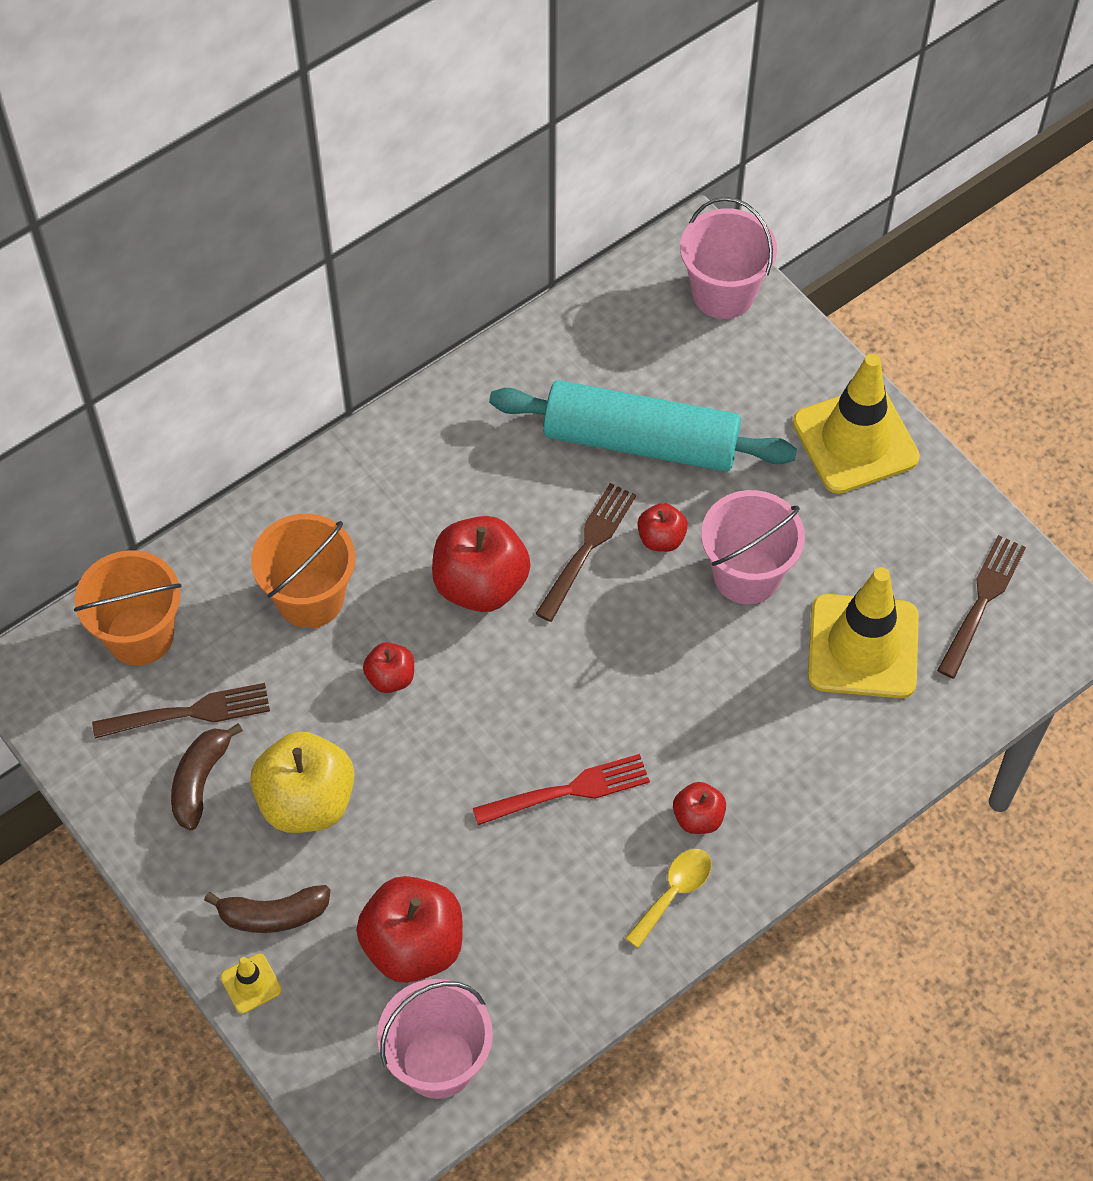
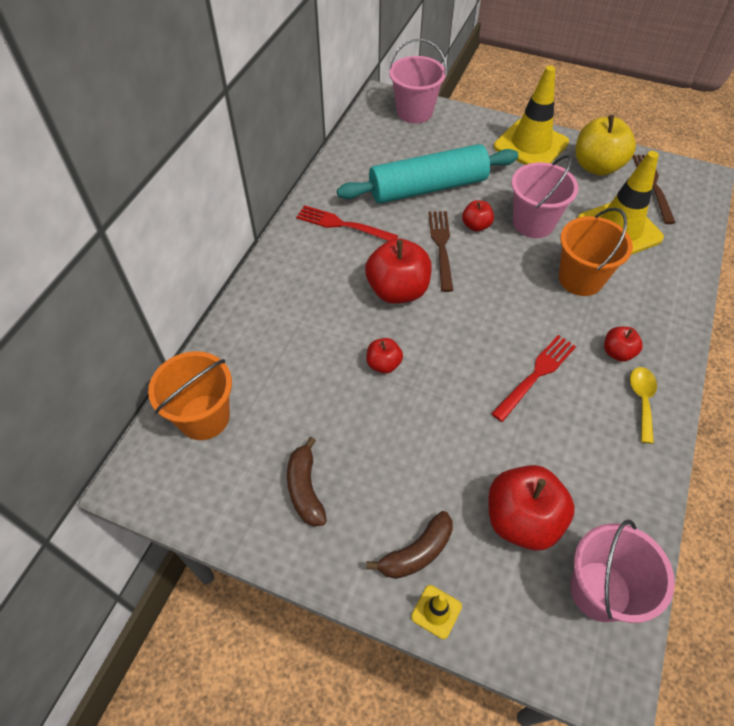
camera: 30 degrees left, 5 degrees down
brown fork [92,683,270,739] -> none
yellow apple [250,731,354,833] -> yellow apple moved to [576,115,636,176]
orange bucket [251,513,355,628] -> orange bucket moved to [559,208,633,296]
none -> red fork [296,205,398,241]

